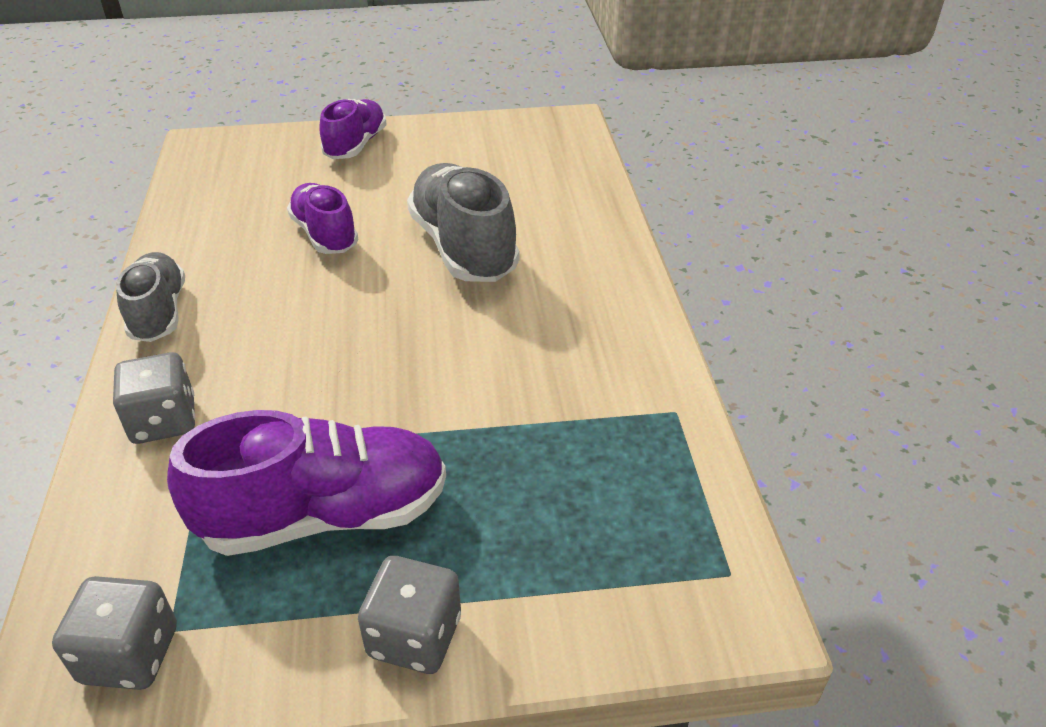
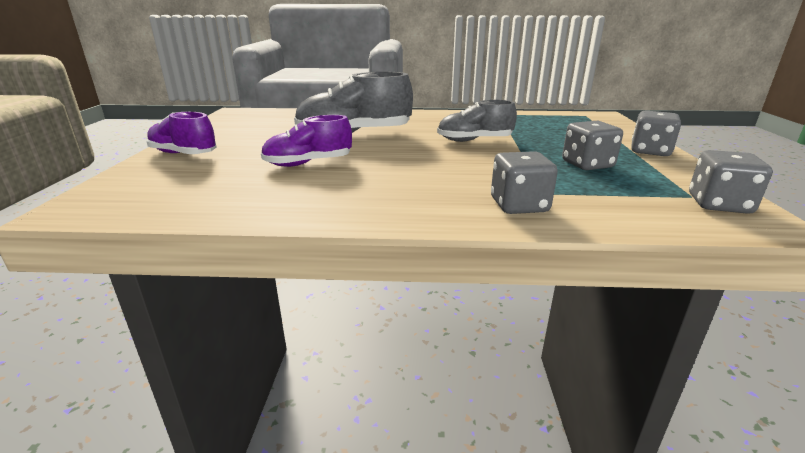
camera: 80 degrees left, 15 degrees down
grey shoe [116,252,185,342] -> grey shoe moved to [437,100,517,142]
purple shoe [167,410,446,556] -> grey dice [562,121,623,170]

